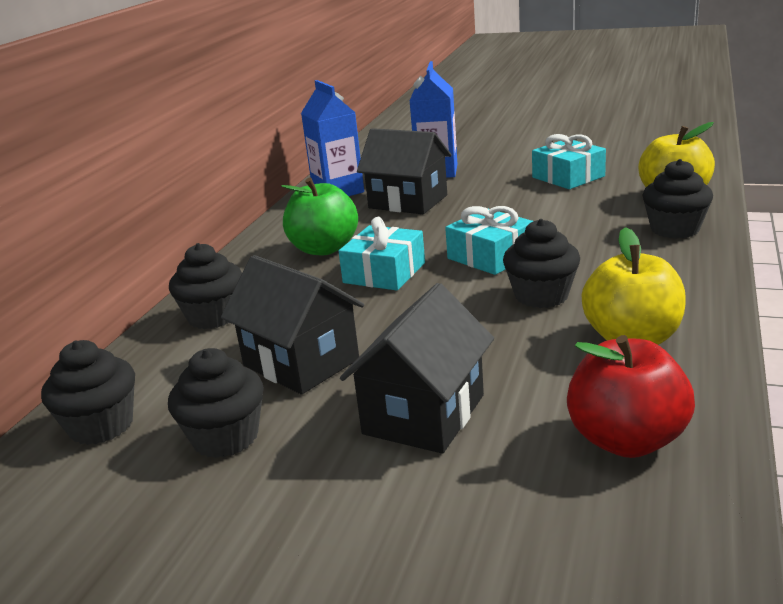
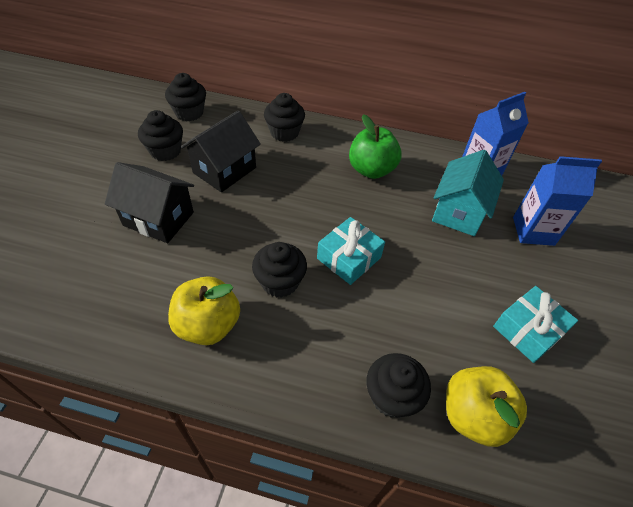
camera: 80 degrees right, 25 degrees up
turquoise gift [338,217,425,290] -> none
black house [357,128,452,214] -> turquoise house [432,150,504,236]
red apple [567,335,695,458] -> none

